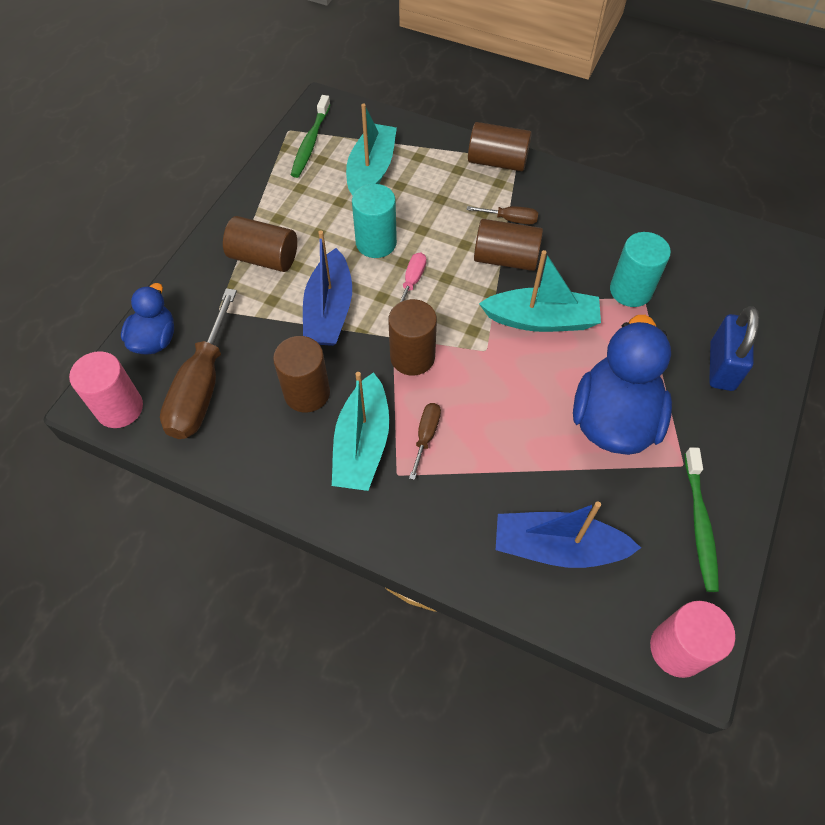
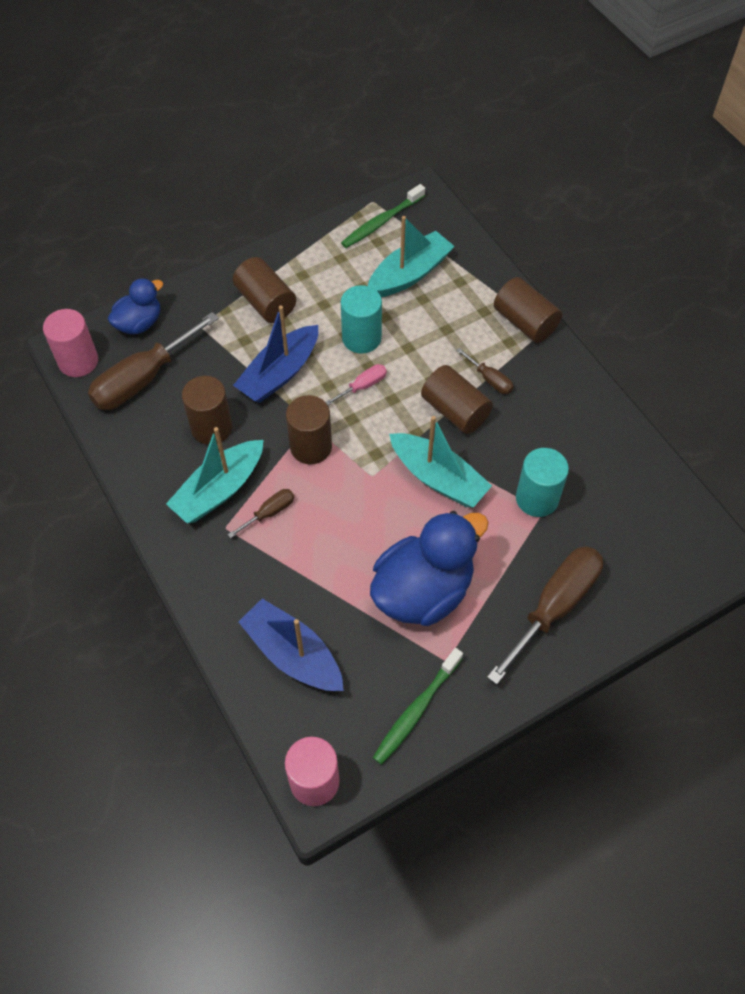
camera: 35 degrees right, 0 degrees up
blue padlock [709,306,759,391] -> brown screwdriver [487,546,603,685]

